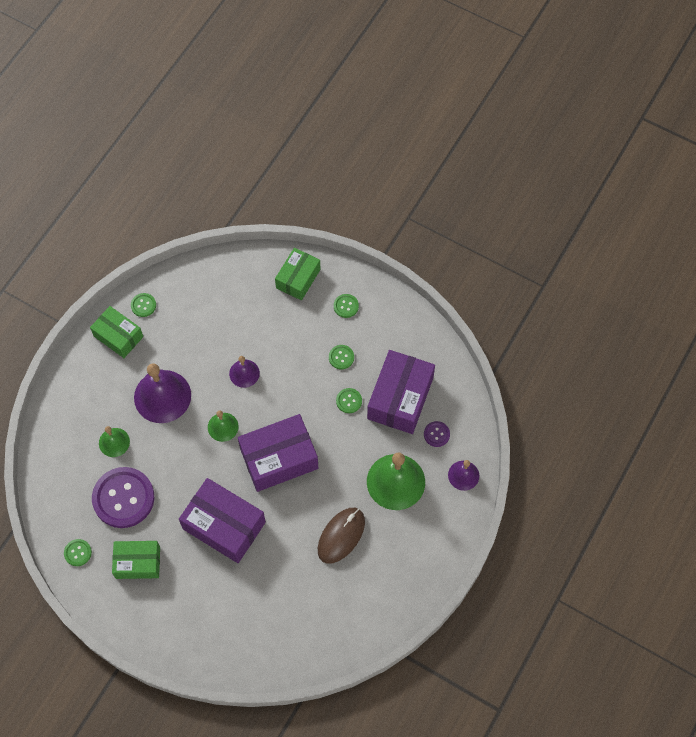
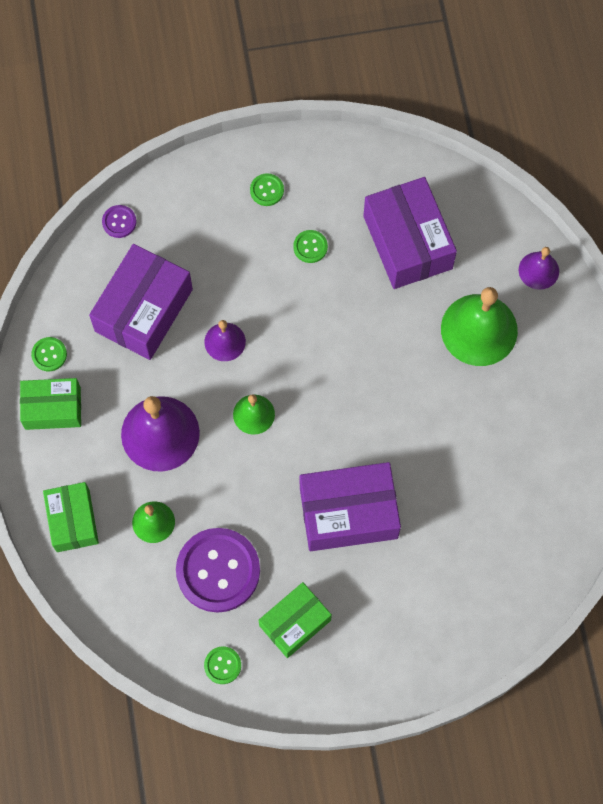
camera: 40 degrees left, 5 degrees up
purple box [238,414,318,492] -> purple box moved to [89,244,193,360]
green box [275,248,321,301] -> green box moved to [43,482,99,552]
brown mouse [318,508,365,564] -> none
green button [336,388,362,413] -> none
purple button [424,421,450,447] -> purple button moved to [102,205,137,238]

